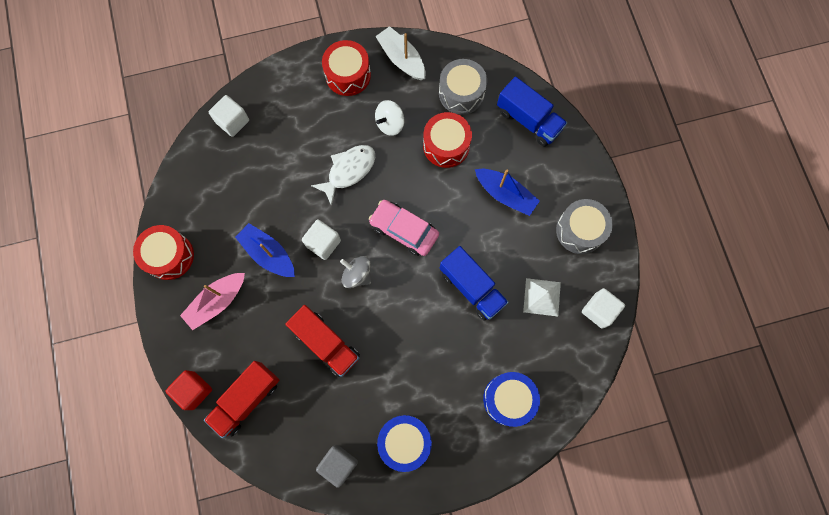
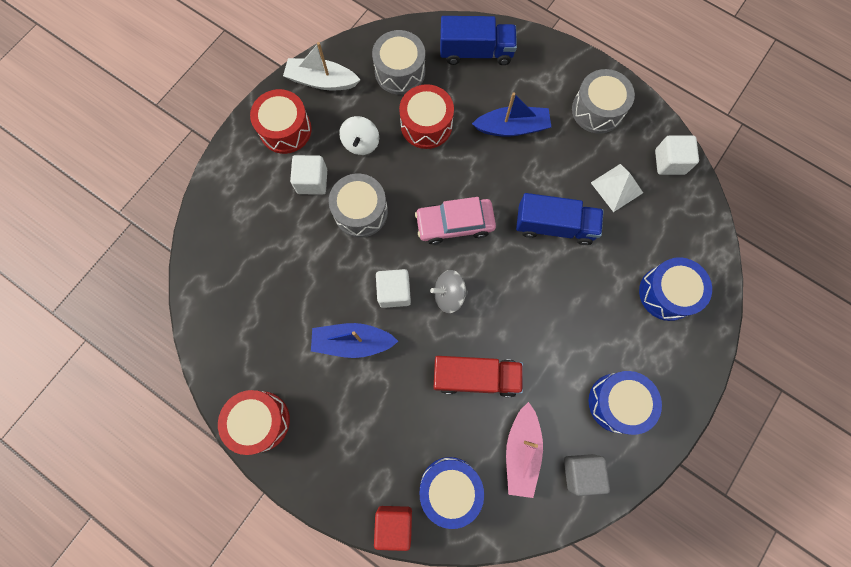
camera: 40 degrees left, 0 degrees up
pink boat [180,273,245,330] -> pink boat moved to [506,402,543,498]
red truck [204,361,279,438] -> blue drum [420,457,484,529]
white cube [209,95,249,137] -> white cube moved to [290,155,327,195]
white fish [311,145,375,206] -> grey drum [329,174,388,238]

